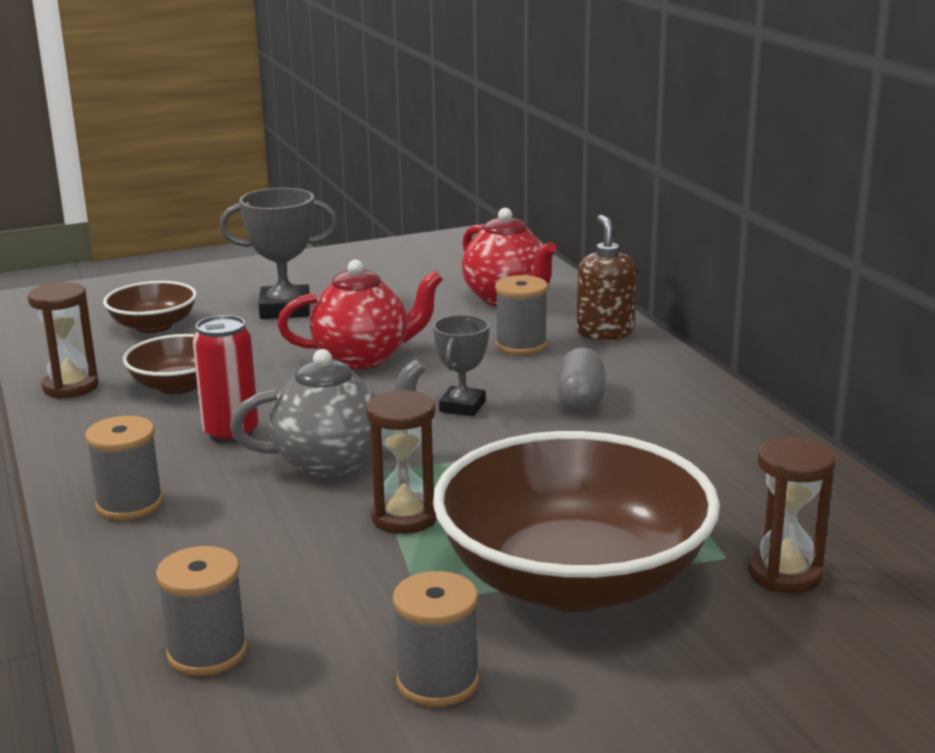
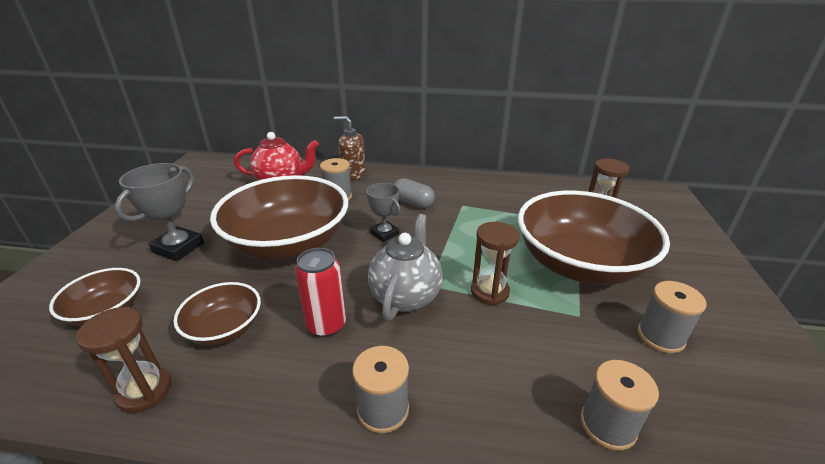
camera: 60 degrees left, 10 degrees up
red teapot [277,260,443,370] -> brown bowl [210,175,348,260]

